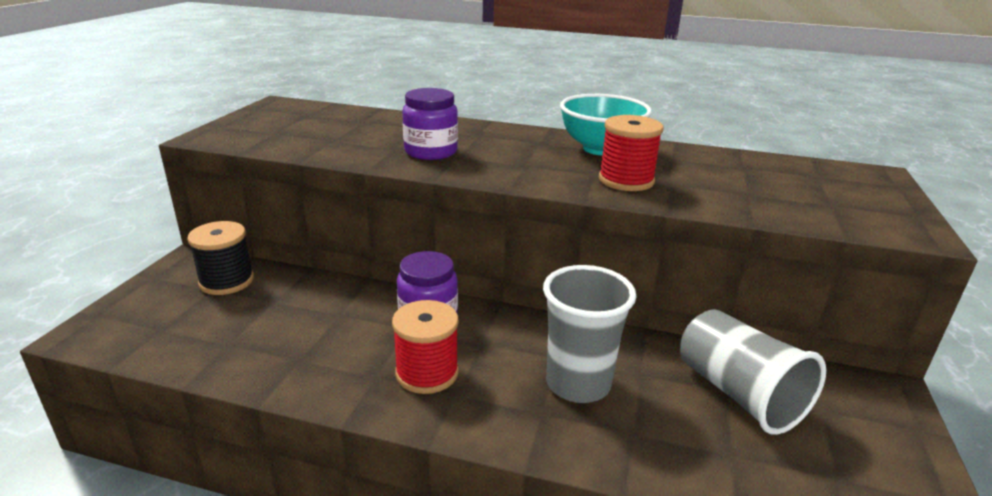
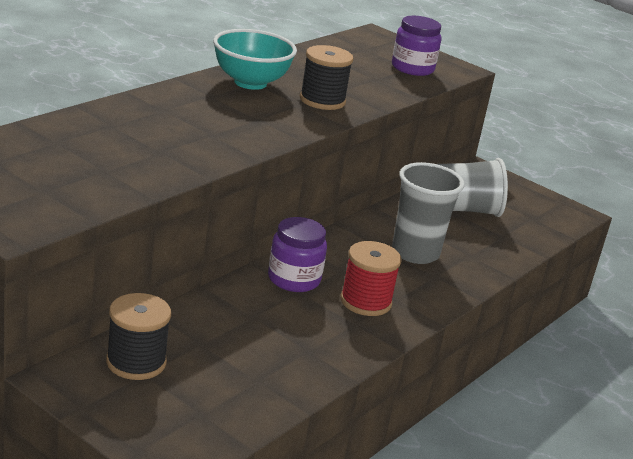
camera: 70 degrees left, 0 degrees up
purple jar [402,88,458,160] -> purple jar moved to [392,16,442,76]
red spool [599,115,663,191] -> black spool [300,45,354,110]

